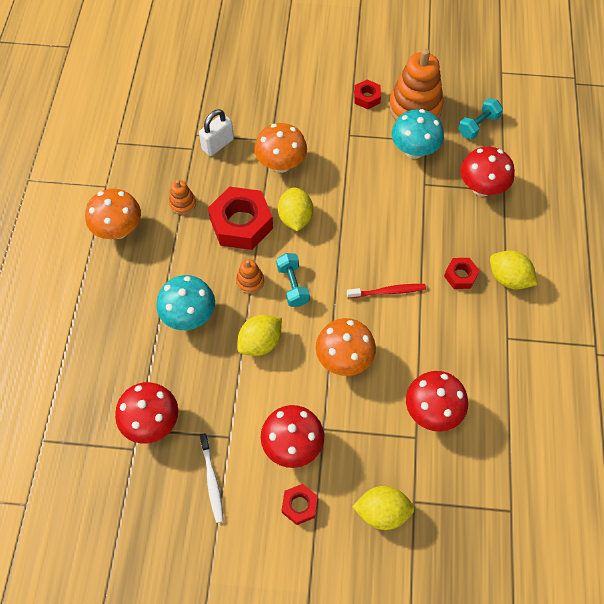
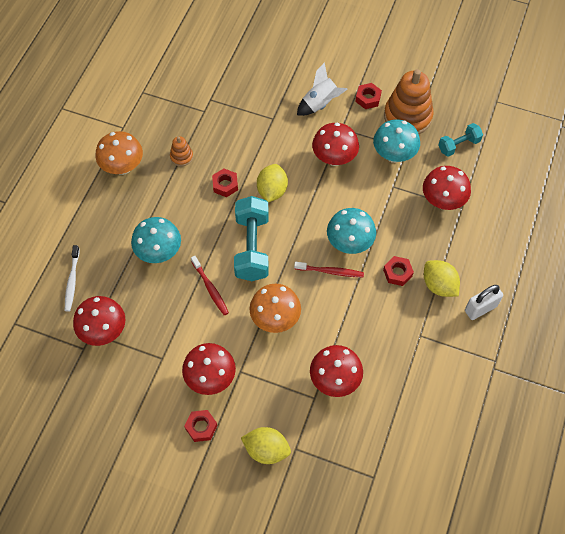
camera: 15 degrees right, 0 degrees up
white padlock [199,109,234,156] -> white padlock moved to [465,285,503,320]
white toothbrush [200,433,224,523] -> white toothbrush moved to [65,245,80,312]
red nut [208,187,273,250] -> red nut [212,169,238,197], size x0.50
orange stacking toy [236,259,264,294] -> none
yellow lemon [237,315,282,356] -> red toothbrush [191,256,229,315]
orange mushroom [254,123,307,173] -> none
turquoise dumbbell [276,253,310,307] -> turquoise dumbbell [234,196,269,281], size x1.77
none -> white rocket [297,62,348,116]
none -> red mushroom [312,123,359,166]
none -> turquoise mushroom [327,208,376,254]

